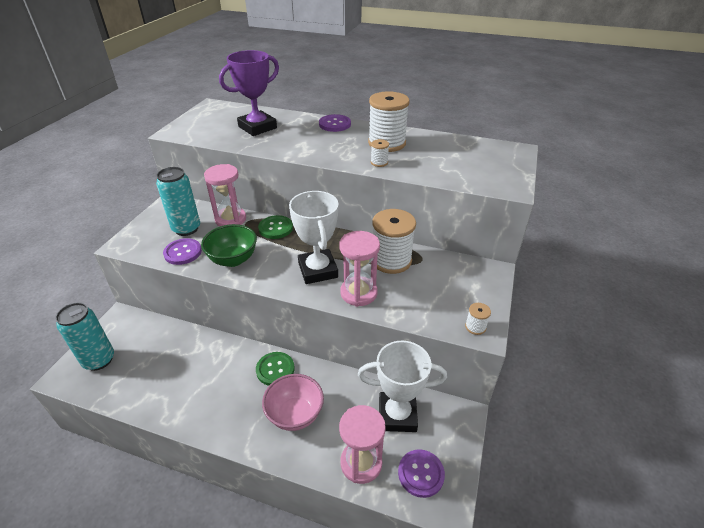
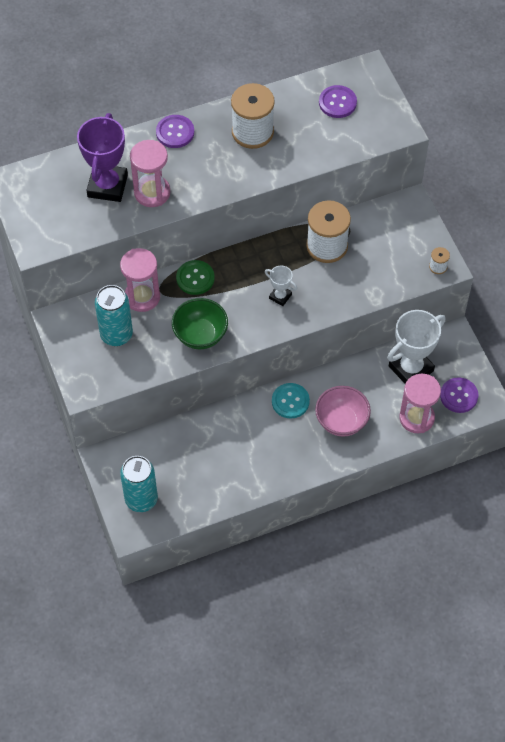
camera: 40 degrees left, 20 degrees up
purple button [163,238,202,265] -> purple button moved to [319,85,357,118]
green button [256,352,294,386] -> turquoise button [272,383,310,419]
white trophy [289,191,338,284] -> white trophy [265,266,297,306], size x0.50
pink hourglass [339,231,380,307] -> pink hourglass moved to [130,140,170,207]
white spool [371,139,389,167] -> none

